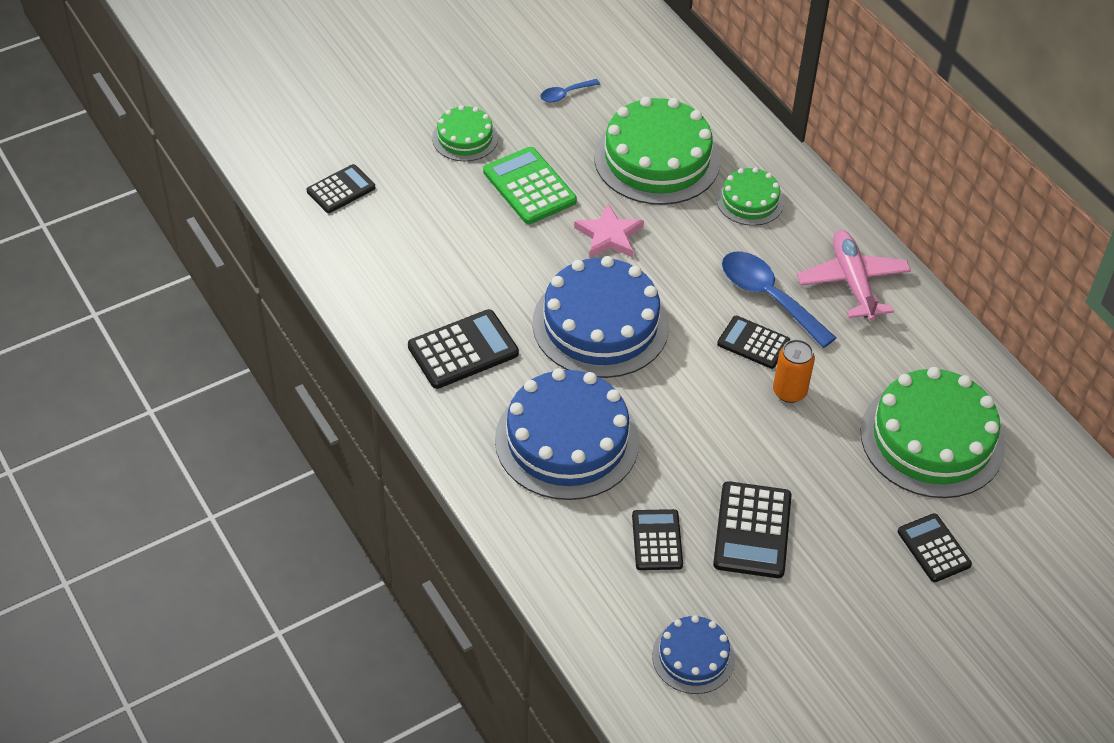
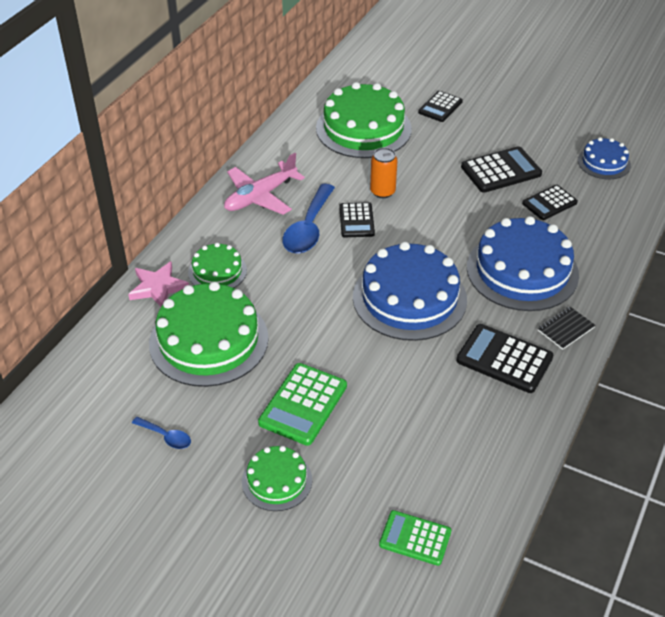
camera: 120 degrees left, 5 degrees down
black calculator [307,164,375,213] -> green calculator [379,510,451,566]
pink star [574,203,644,258] -> pink star moved to [128,262,189,307]
none -> black notebook [538,307,596,350]

